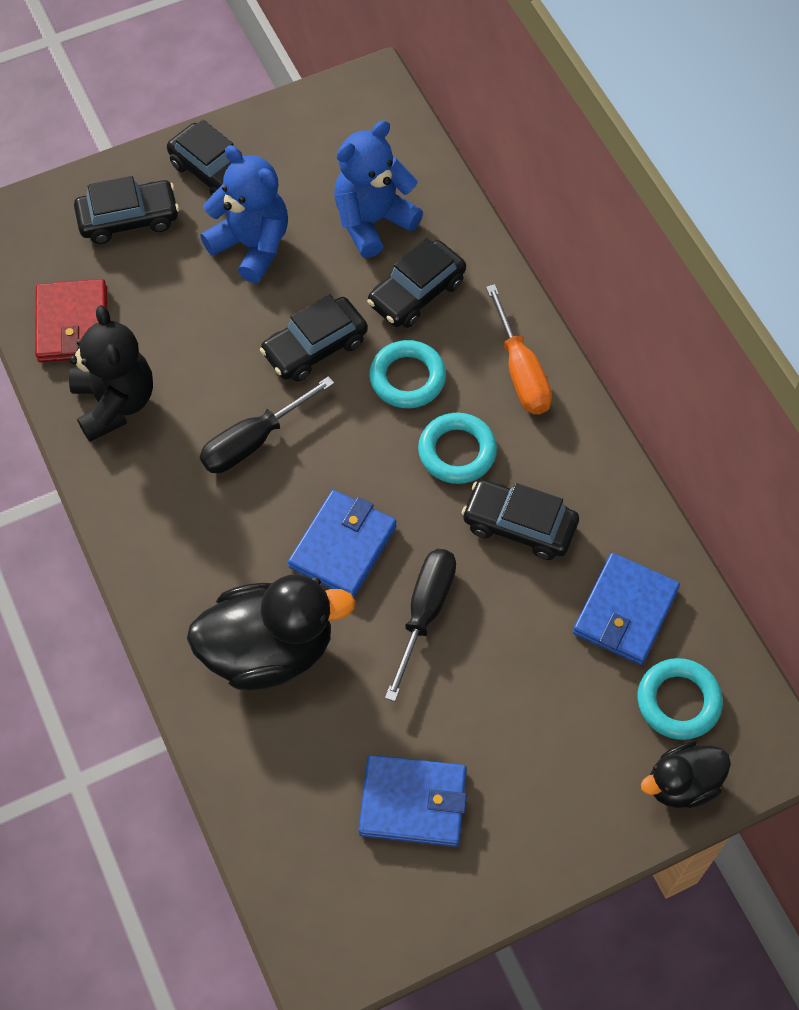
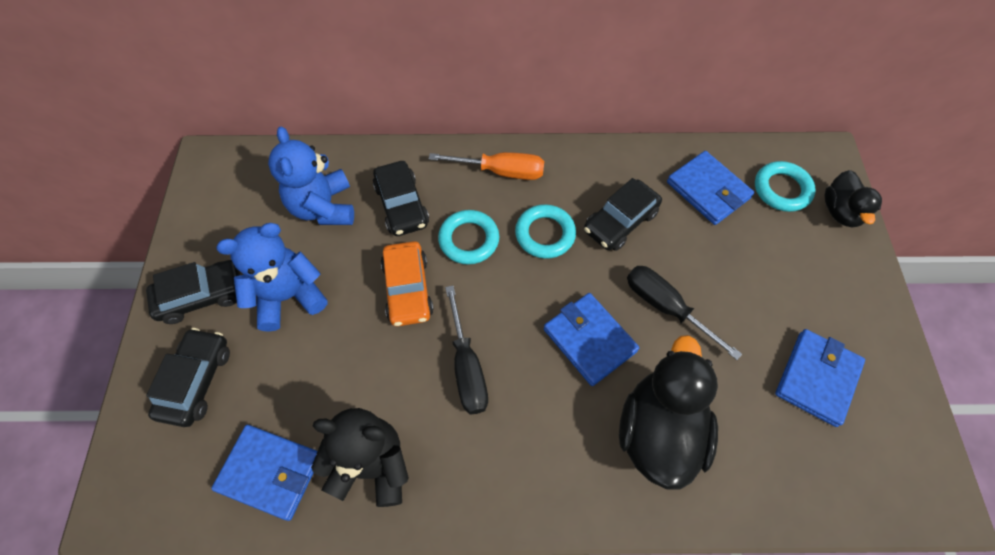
camera: 65 degrees left, 0 degrees up
red wallet [35,279,107,362] -> blue wallet [211,425,318,521]
black car [260,294,368,382] -> orange car [381,241,434,326]

